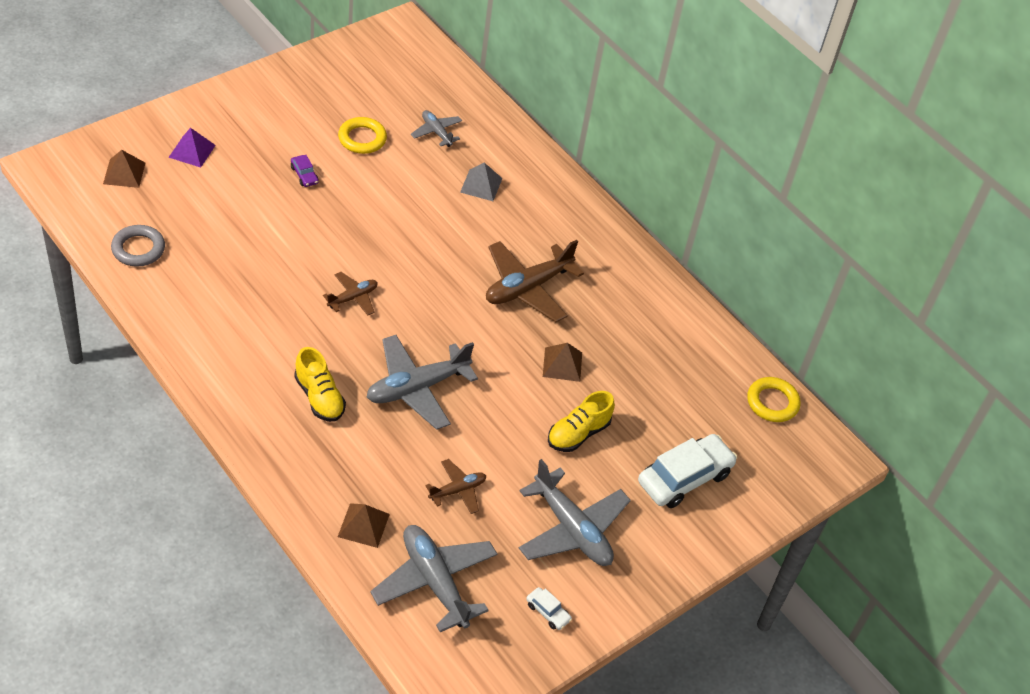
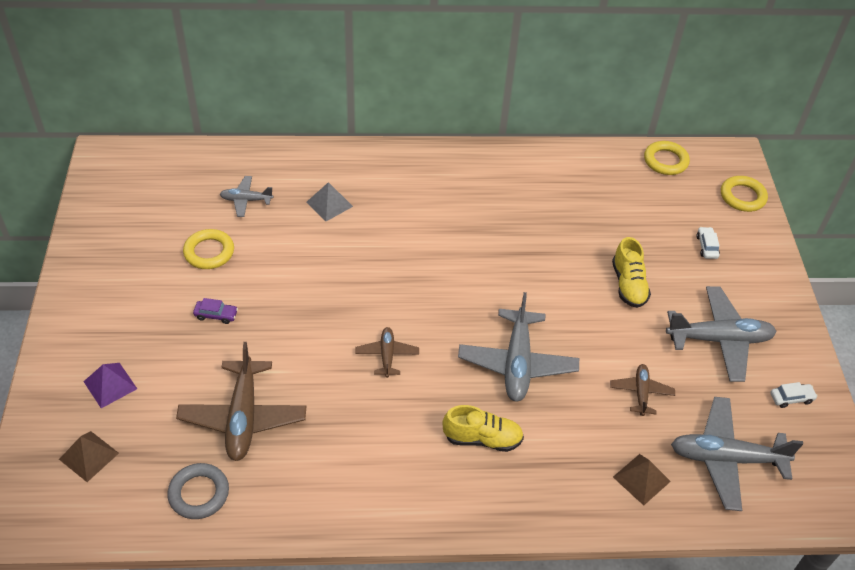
camera: 50 degrees left, 0 degrees up
brown plane [486,240,584,322] -> brown plane moved to [176,342,306,461]
brown pyramid [543,343,582,382] -> none
white car [638,434,737,508] -> white car [696,227,720,259], size x0.44
none -> yellow ring [721,176,768,212]

